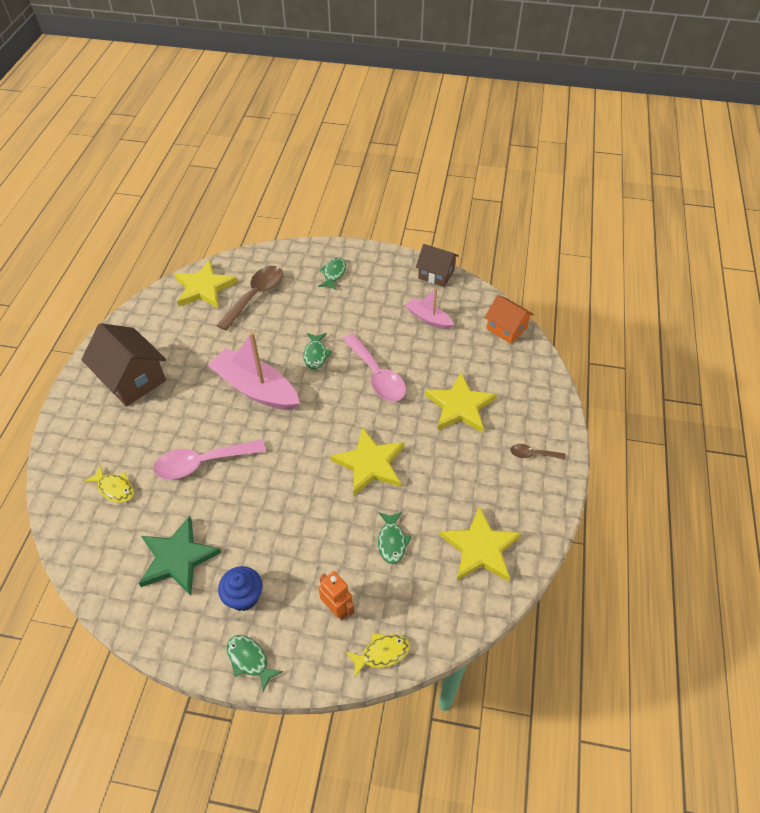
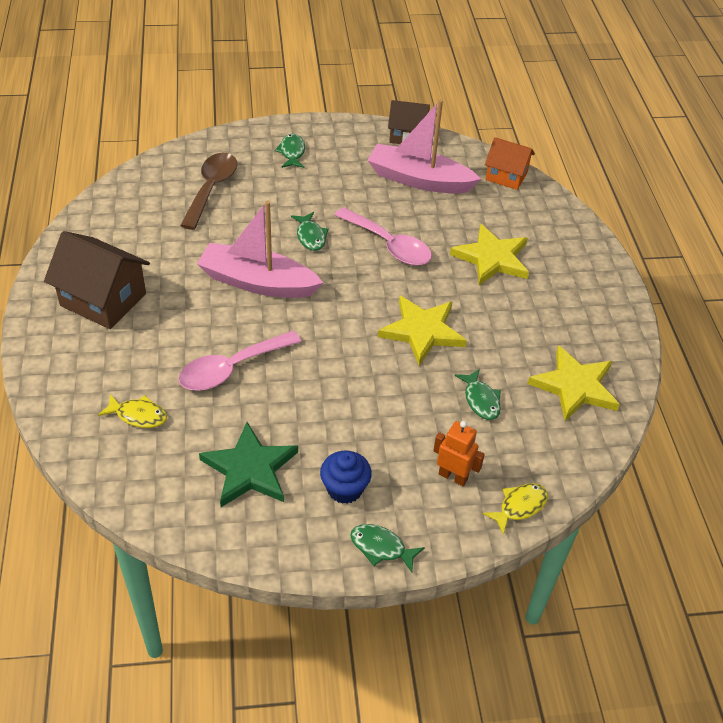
camera: 20 degrees left, 5 degrees down
yellow star [174,260,237,308] -> none
pink boat [406,288,454,329] -> pink boat [367,100,481,194], size x1.83
brown spoon [510,444,566,460] -> none

